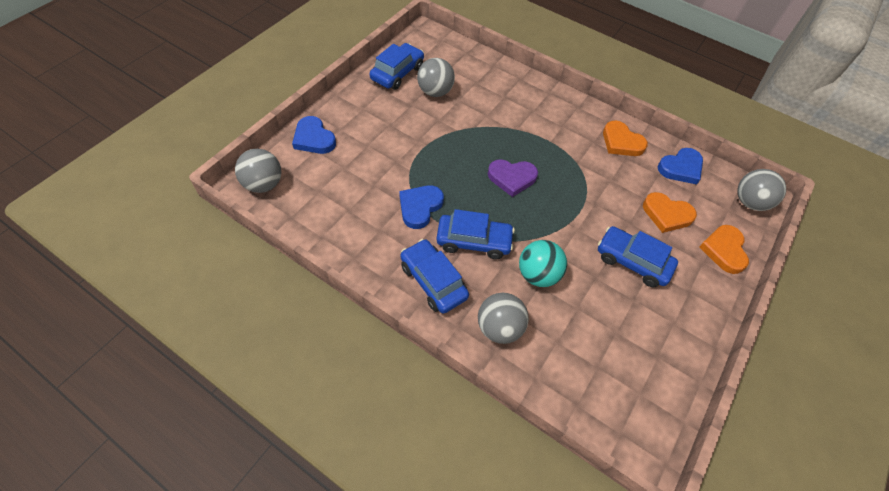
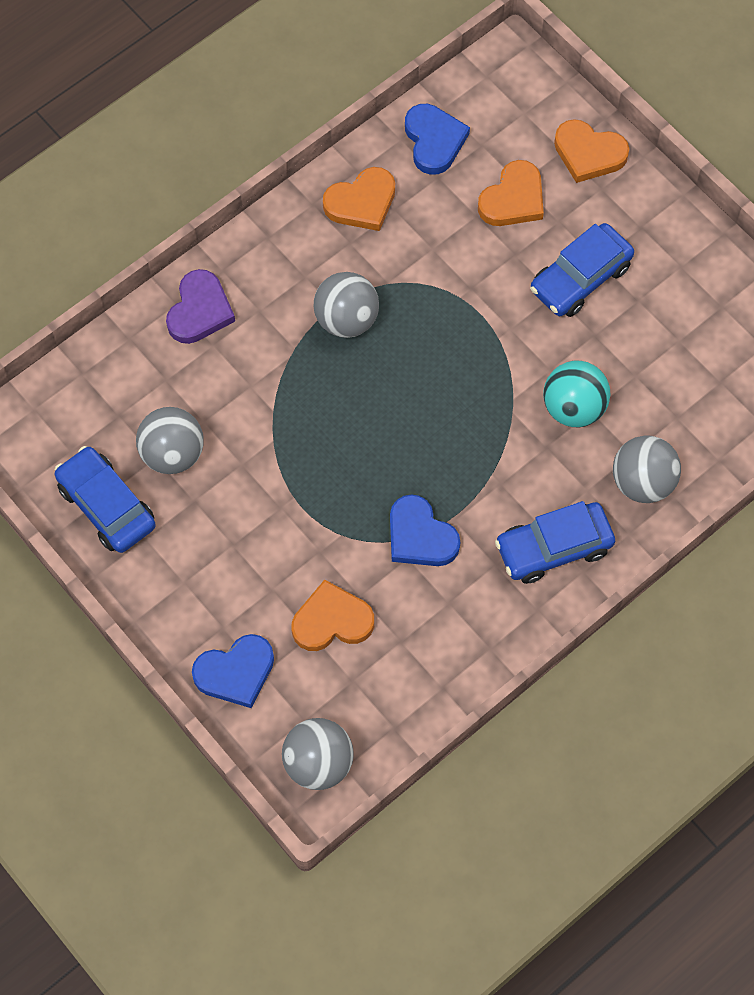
camera: 70 degrees left, 10 degrees up
blue car [436,209,515,259] -> none
purple heart [488,159,538,197] -> purple heart moved to [166,269,235,344]
grey ball [737,169,786,211] -> grey ball moved to [314,272,379,338]
none -> orange heart [291,580,374,651]

